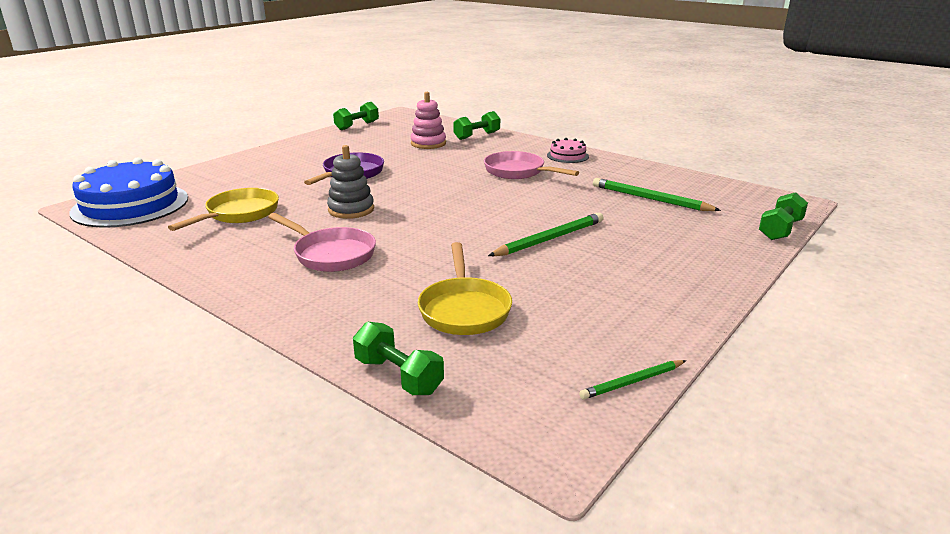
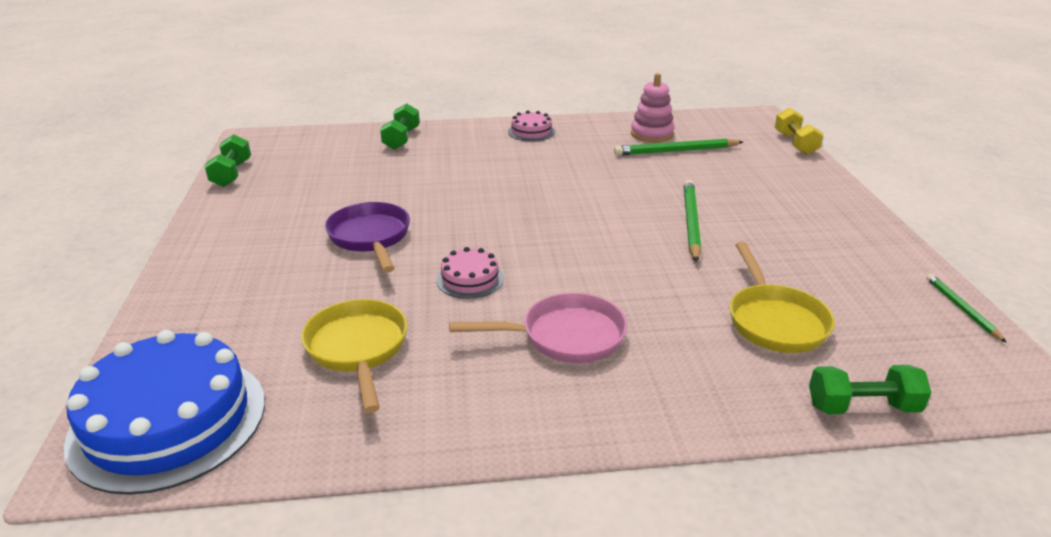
camera: 45 degrees left, 5 degrees up
grey stacking toy [327,145,374,219] -> pink cake [436,247,504,299]
pink stacking toy [411,92,446,149] -> pink stacking toy moved to [631,73,674,142]
yellow pan [418,242,512,335] -> yellow pan turned 45 degrees clockwise [730,242,835,353]
pink pan [484,151,579,179] -> none
green pencil [579,360,686,400] -> green pencil turned 150 degrees clockwise [926,274,1007,343]
green dumbbell [759,192,808,240] -> yellow dumbbell [774,108,823,155]

